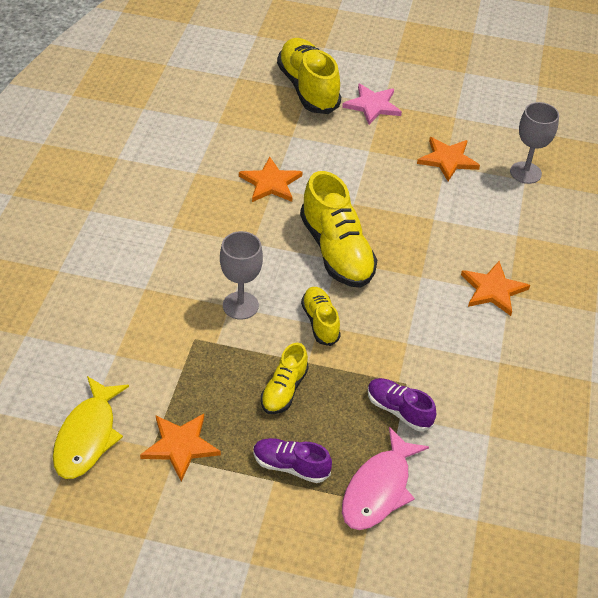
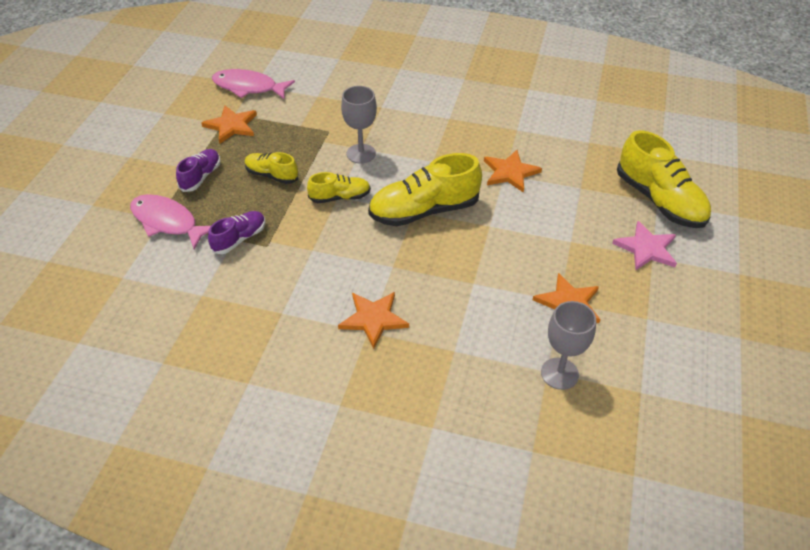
camera: 95 degrees right, 0 degrees up
yellow fish [53,376,129,479] -> pink fish [212,69,295,99]
yellow shoe [277,38,341,114] -> yellow shoe turned 75 degrees clockwise [617,130,711,228]

